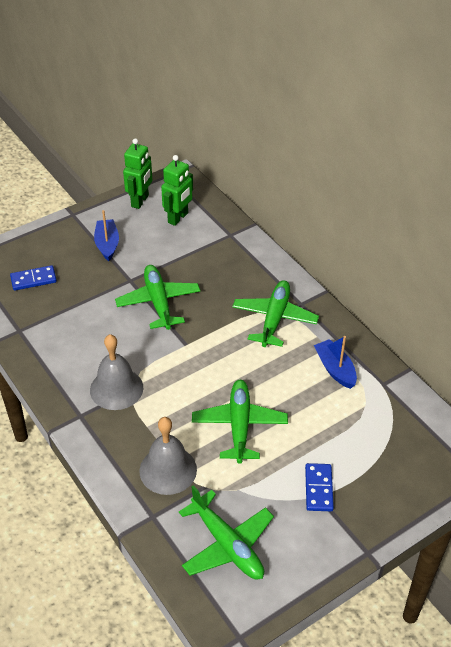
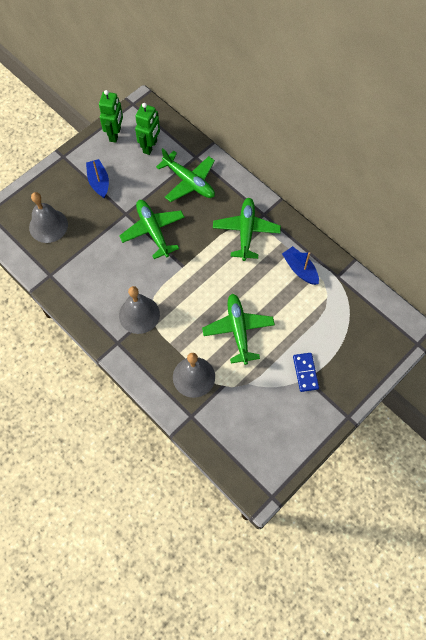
camera: 10 degrees left, 20 degrees up
blue domino [10,265,57,291] -> grey bell [29,192,68,243]
green plane [179,485,274,579] -> green plane moved to [156,148,215,202]

